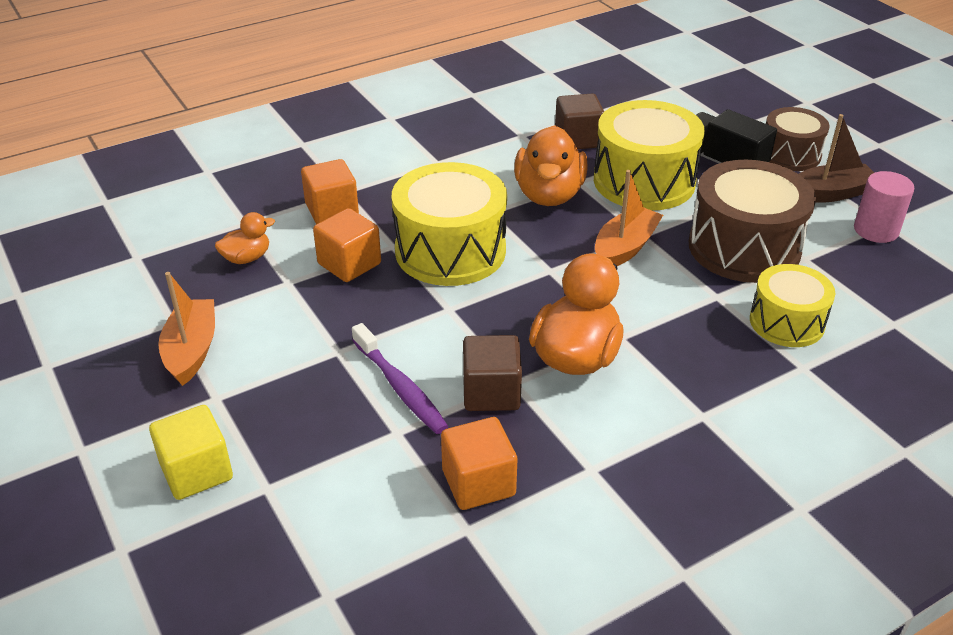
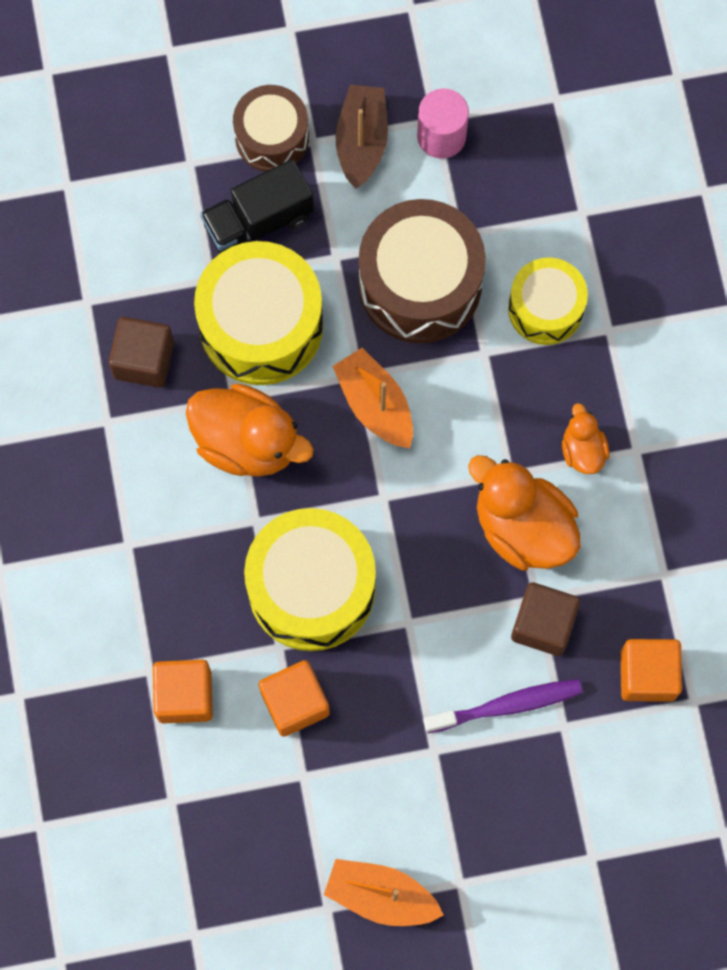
camera: 70 degrees left, 35 degrees up
yellow cube [149,405,233,500] -> none
orange duck [215,212,275,264] -> orange duck moved to [562,403,609,474]

